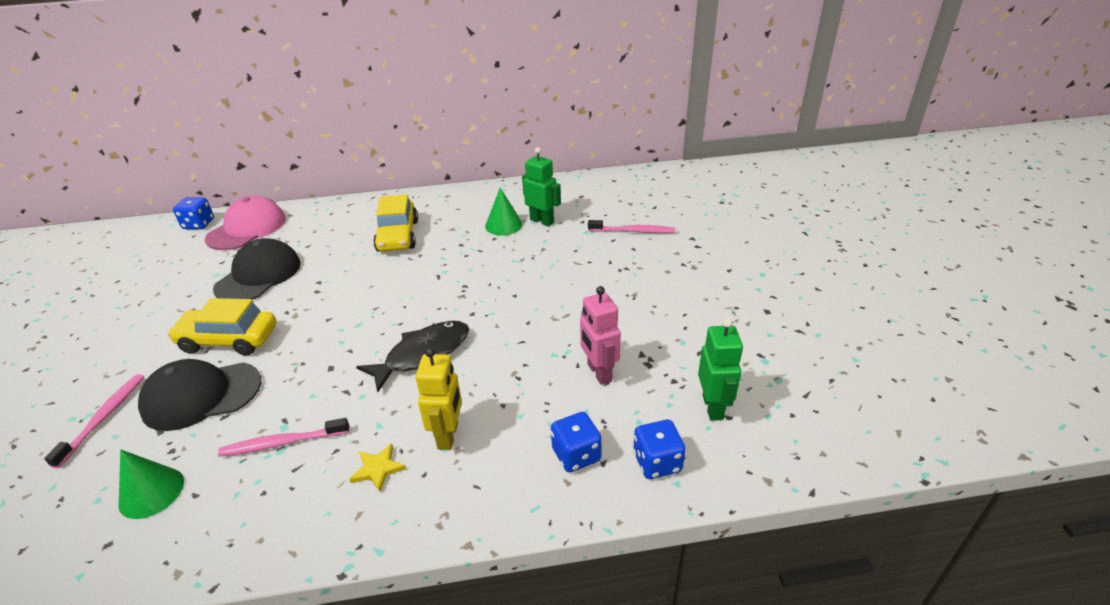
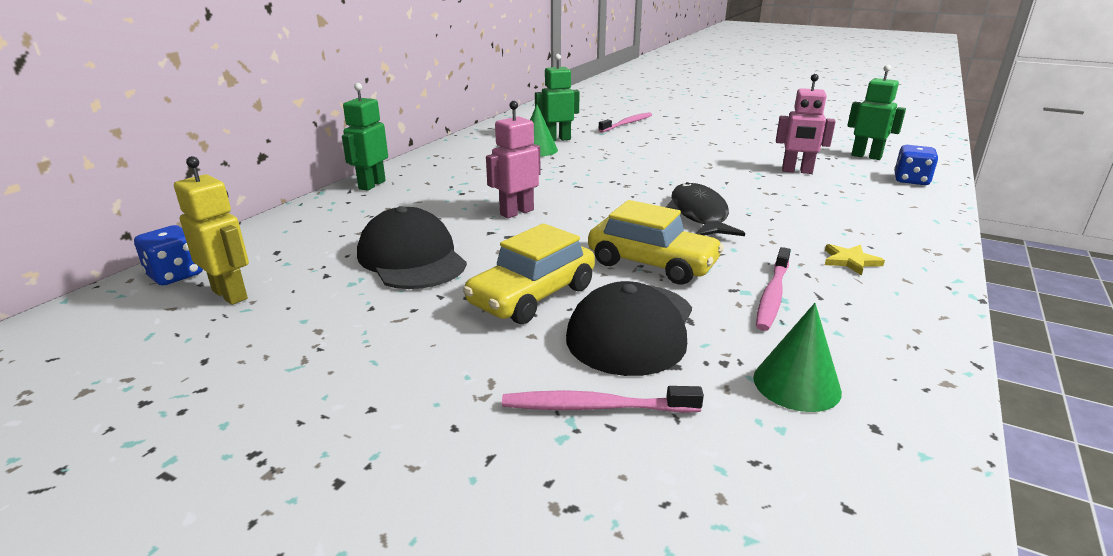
camera: 55 degrees left, 10 degrees down
pink toothbrush [44,374,144,468] -> pink toothbrush turned 45 degrees counterclockwise [502,386,704,413]
pink cap [205,196,286,250] -> none
yellow car [373,194,418,252] -> yellow car moved to [588,200,724,285]
yellow robot [415,348,462,450] -> yellow robot moved to [174,156,249,305]
blue dice [551,412,602,473] -> none
none -> green robot [342,83,388,191]
none -> pink robot [486,101,541,218]

